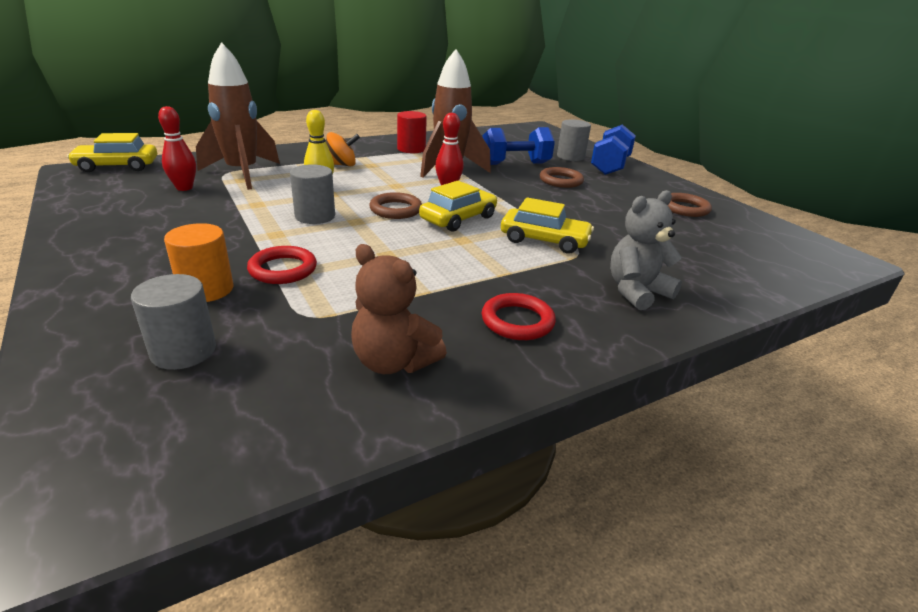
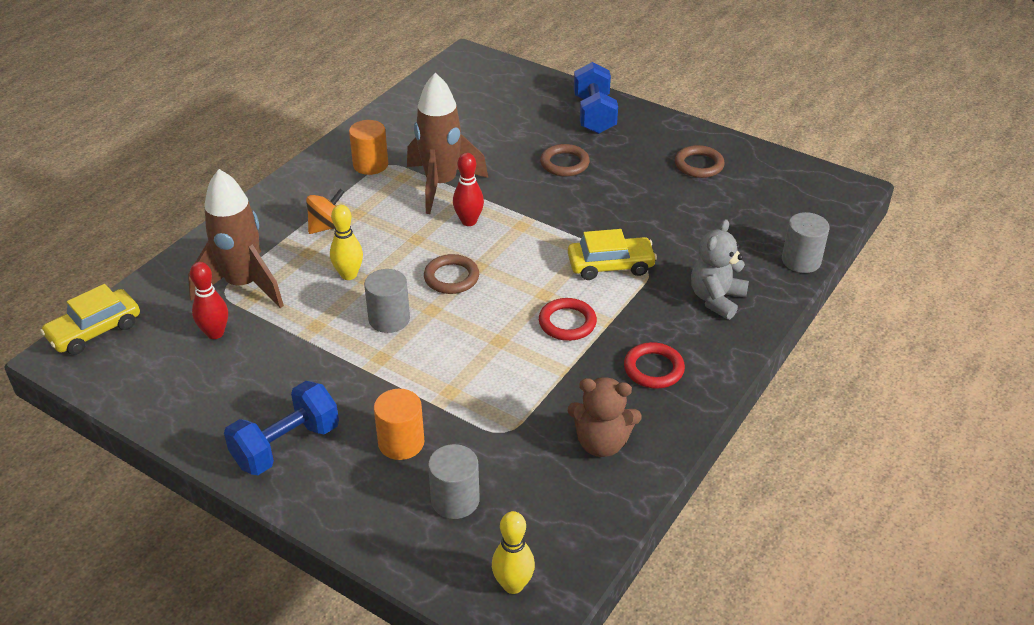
camera: 25 degrees left, 10 degrees up
red ring [247,246,317,284] -> red ring moved to [539,298,597,341]
red cylinder [397,111,427,153] -> orange cylinder [349,120,388,175]
yellow car [419,181,497,232] -> none
blue dumbbell [482,127,555,165] -> blue dumbbell moved to [224,381,339,475]
grey cylinder [557,119,591,161] -> grey cylinder moved to [782,212,830,273]
none -> yellow bowling pin [492,511,535,594]

